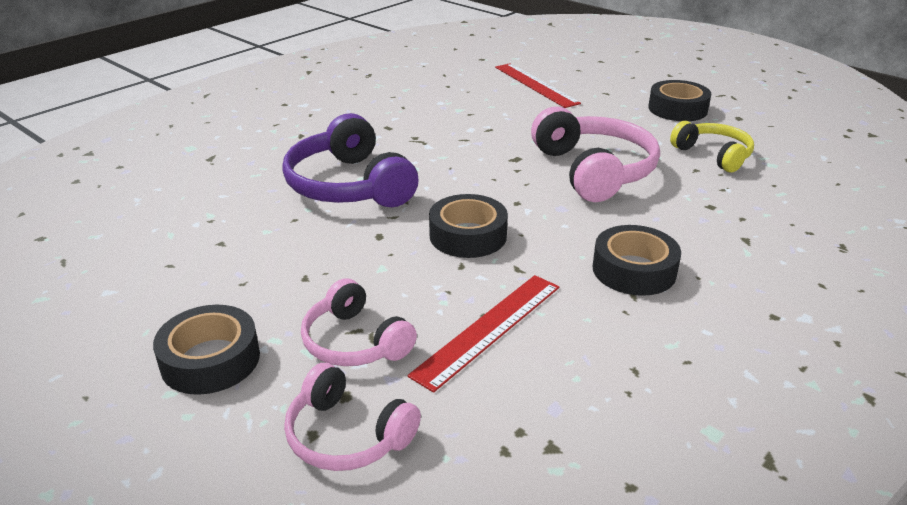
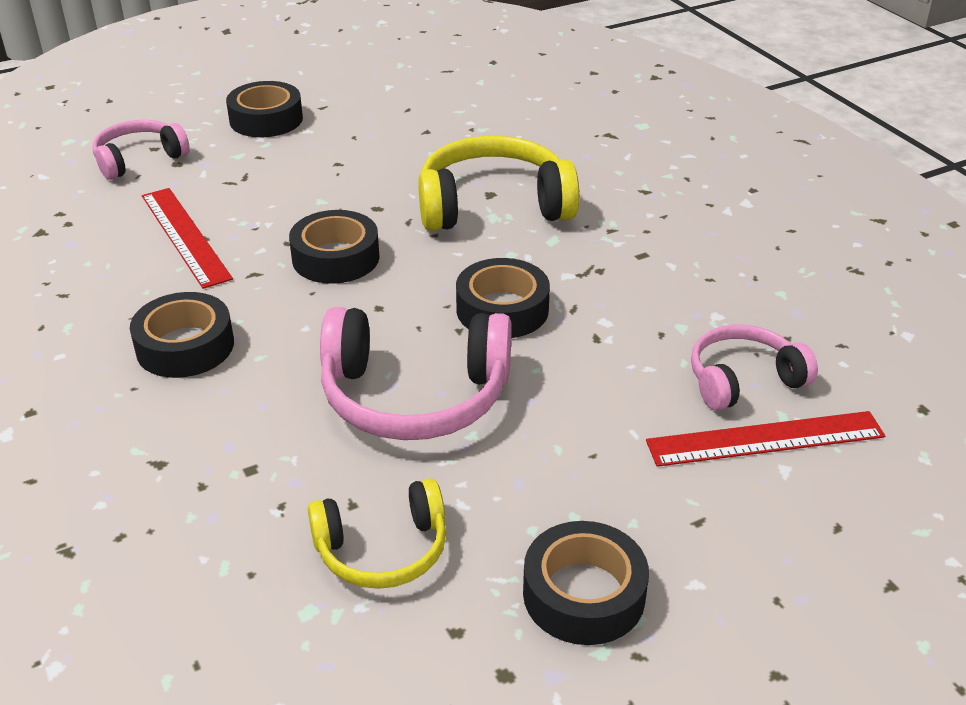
camera: 110 degrees right, 5 degrees up
purple headphones [282,113,419,207] -> yellow headphones [418,136,579,231]
pink headphones [301,278,417,366] -> pink headphones moved to [691,325,818,411]
none -> black tape [456,258,550,338]

